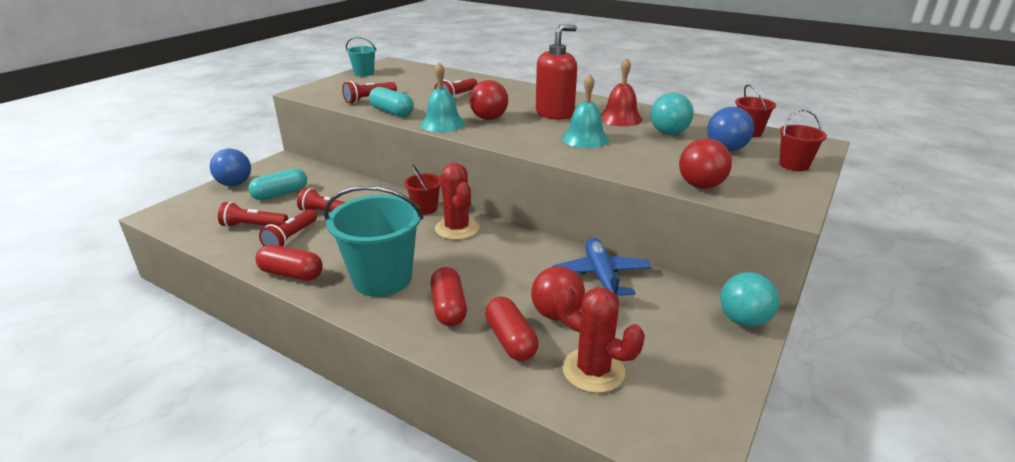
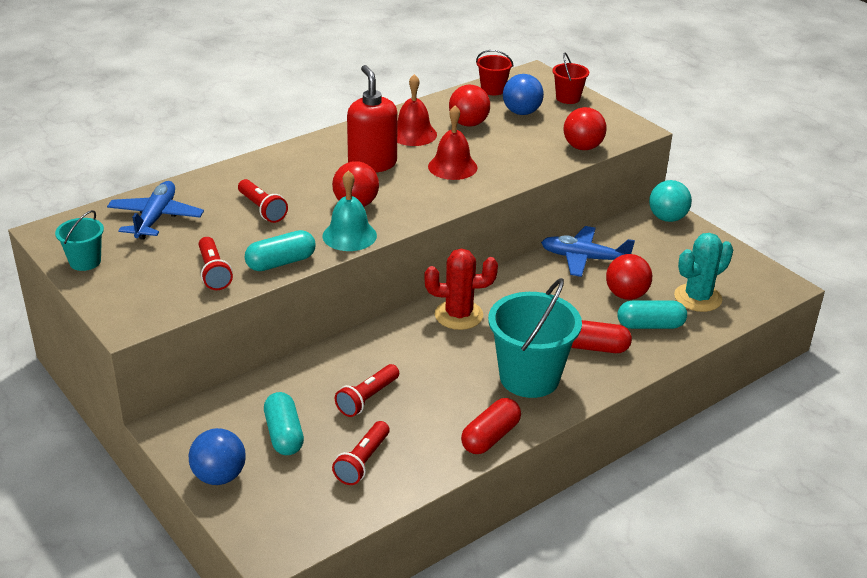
camera: 70 degrees left, 5 degrees up
red flashlight [259,209,317,247] -> none
red bucket [404,164,441,215] -> none
red capsule [485,297,539,361] -> turquoise capsule [617,301,687,329]
red cactus [556,285,645,393] -> turquoise cactus [674,233,733,312]
turquoise bell [562,74,609,148] -> red bell [428,105,478,180]
turquoise ball [651,93,693,135] -> red ball [449,84,490,127]
none -> blue plane [107,181,204,240]

